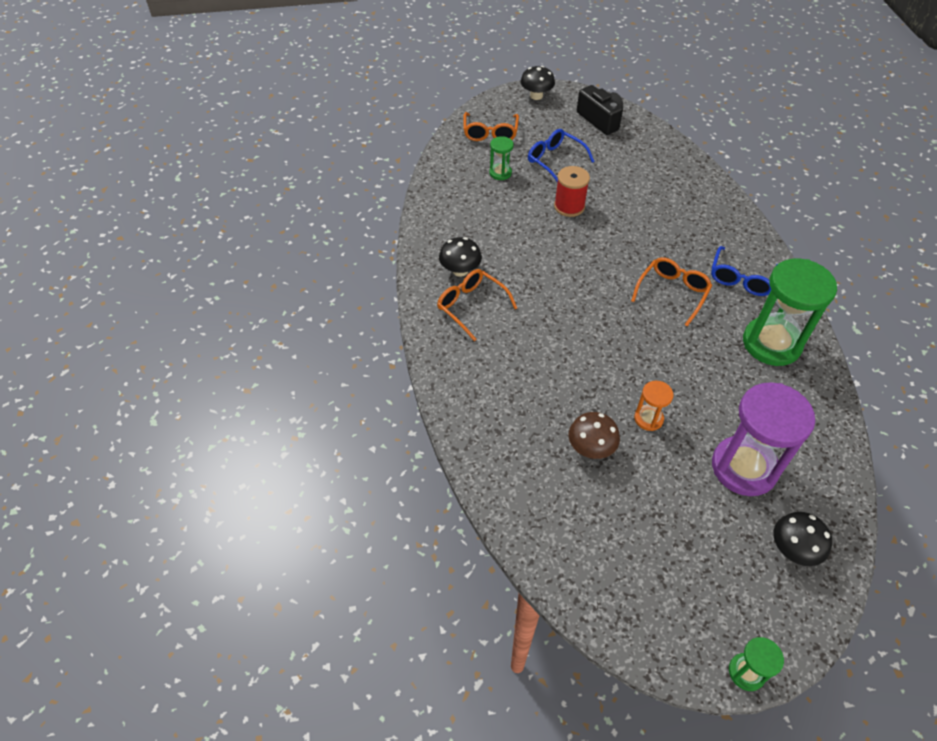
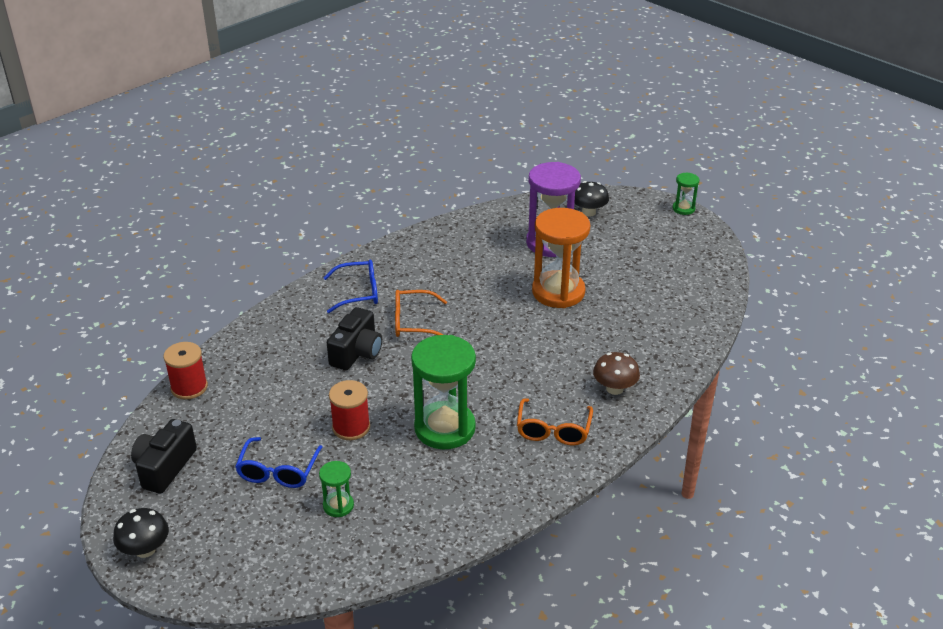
camera: 125 degrees left, 15 degrees down
black mushroom [439,237,482,277] -> none
orange glasses [463,112,519,141] -> none
brown mushroom [568,412,620,459] -> brown mushroom moved to [593,352,640,395]
orange hourglass [634,381,674,431] -> orange hourglass [532,208,590,308], size x2.13
green hourglass [743,258,837,366] -> green hourglass moved to [411,335,476,449]
none -> red spool [163,342,208,400]
none -> black camera [327,307,382,370]

